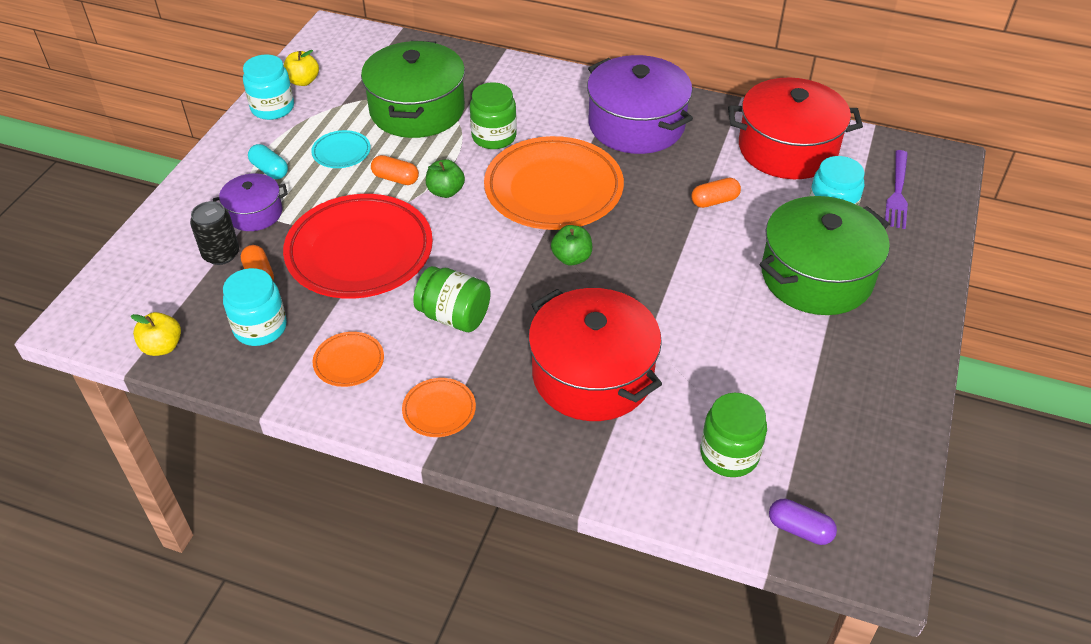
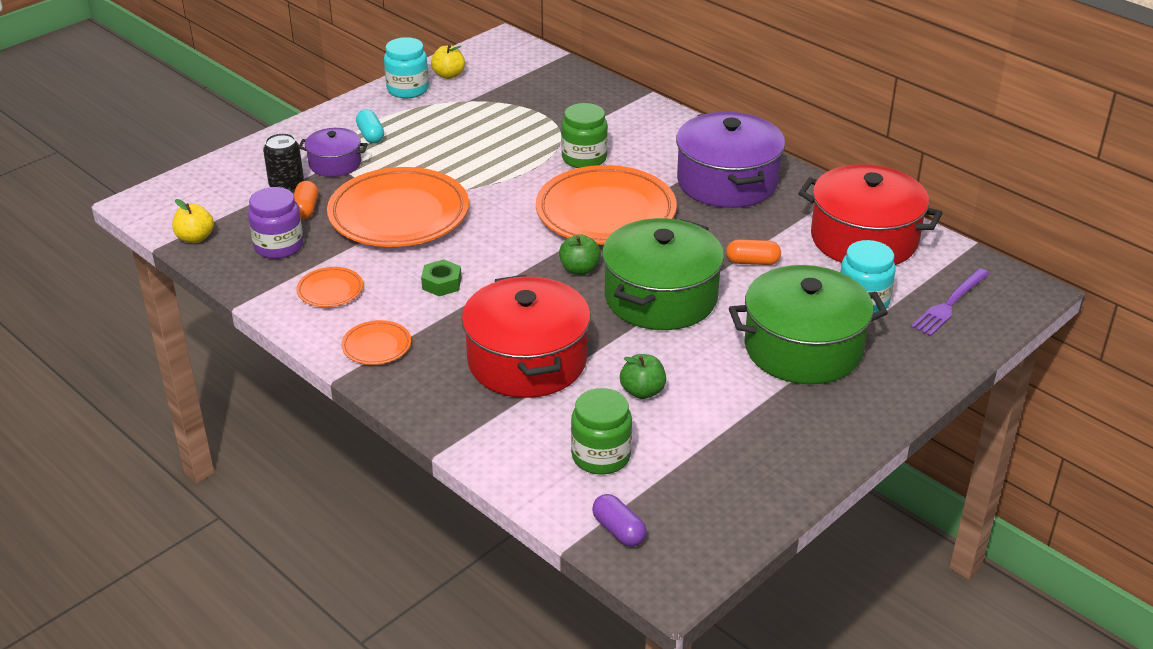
camera: 25 degrees right, 10 degrees down
turquoise jar [223,268,287,346] -> purple jar [248,187,304,259]
red plate [283,194,433,299] -> orange plate [327,167,469,247]
turquoise plate [311,130,371,168] -> none
green pot [361,41,465,138] -> green pot moved to [602,218,724,330]
orange capsule [371,155,419,185] -> none
green jar [413,266,491,332] -> green nut [421,259,461,296]
green apple [426,159,465,198] -> green apple moved to [620,354,666,399]

